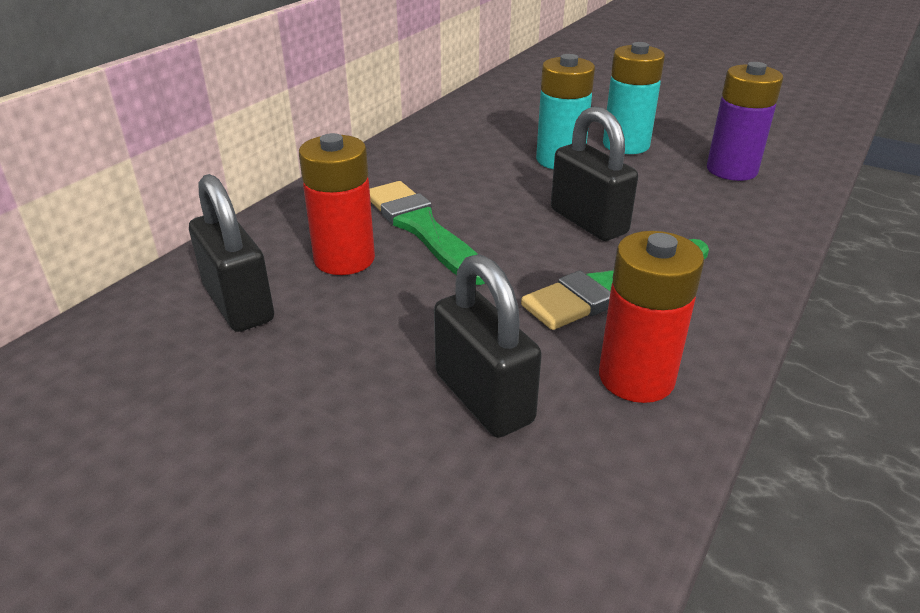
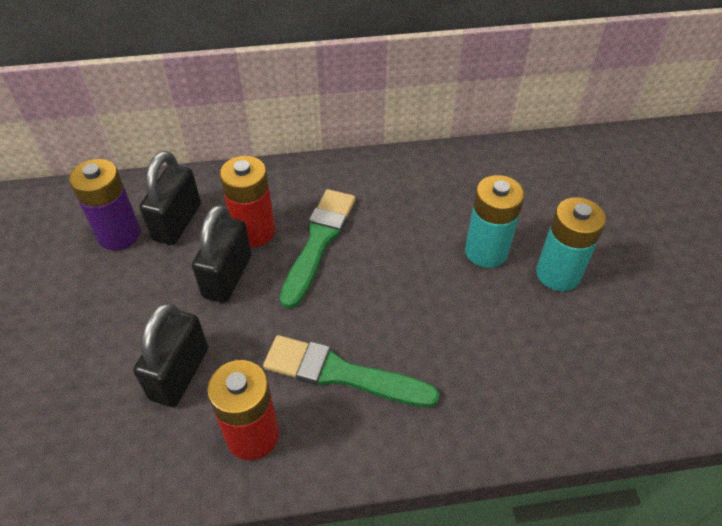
camera: 50 degrees right, 15 degrees up
black padlock [551,106,638,241] -> black padlock moved to [192,205,252,303]
purple battery [707,62,783,181] -> purple battery moved to [69,159,141,250]

